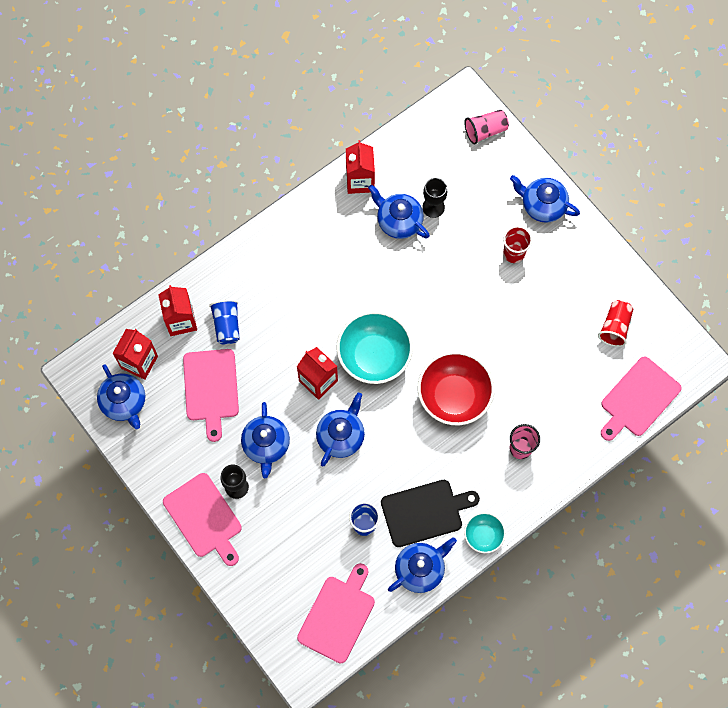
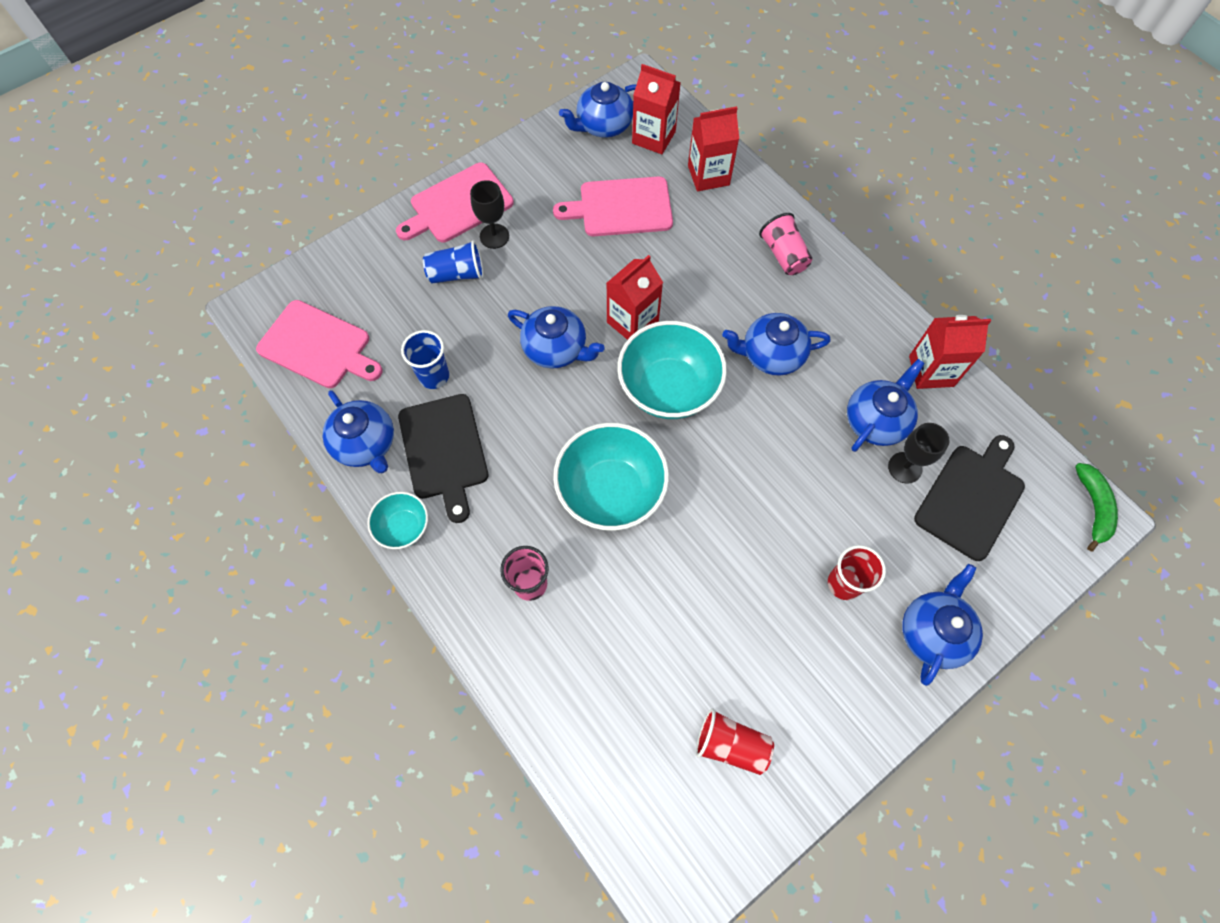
camera: 90 degrees right, 5 degrees down
blue cup [209,299,240,344] -> blue cup moved to [423,240,483,284]
blue teapot [241,402,290,478] -> blue teapot moved to [722,313,831,376]
red bowl [418,351,495,425] -> turquoise bowl [553,423,669,531]
pink cup [464,110,509,145] -> pink cup moved to [759,213,812,275]
pink cutting board [601,357,682,441] -> none
none -> black cutting board [914,435,1025,561]
none -> green banana [1075,463,1118,552]

